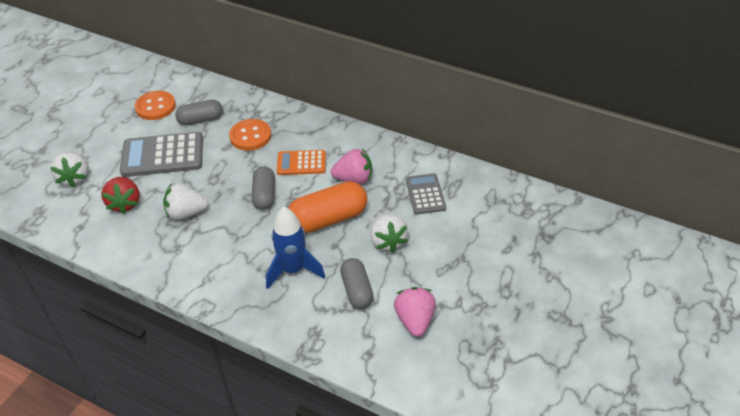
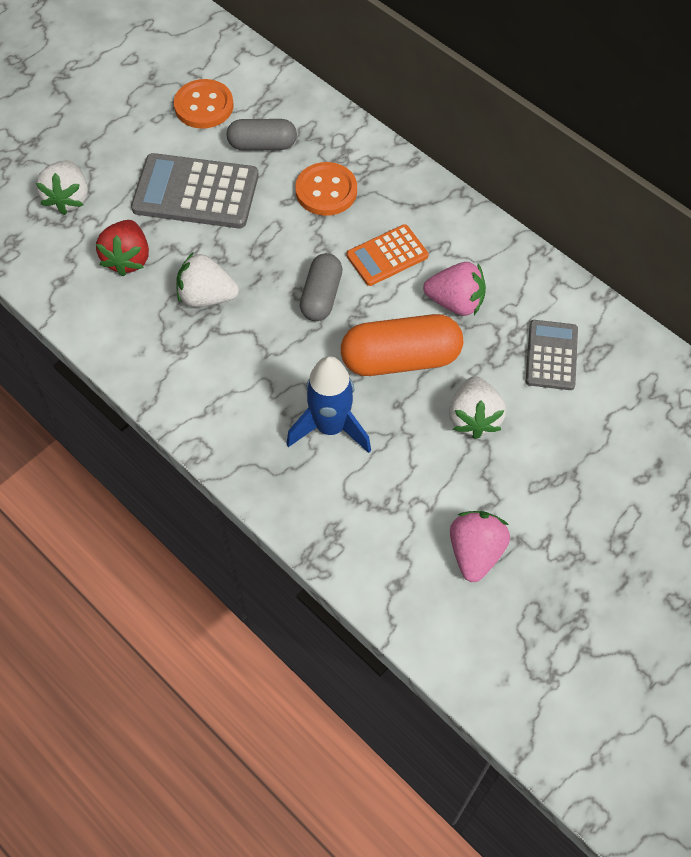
camera: 15 degrees right, 15 degrees up
orange calculator [277,150,326,175] -> orange calculator turned 45 degrees counterclockwise [347,224,429,286]
grey capsule [340,258,374,309] -> none

